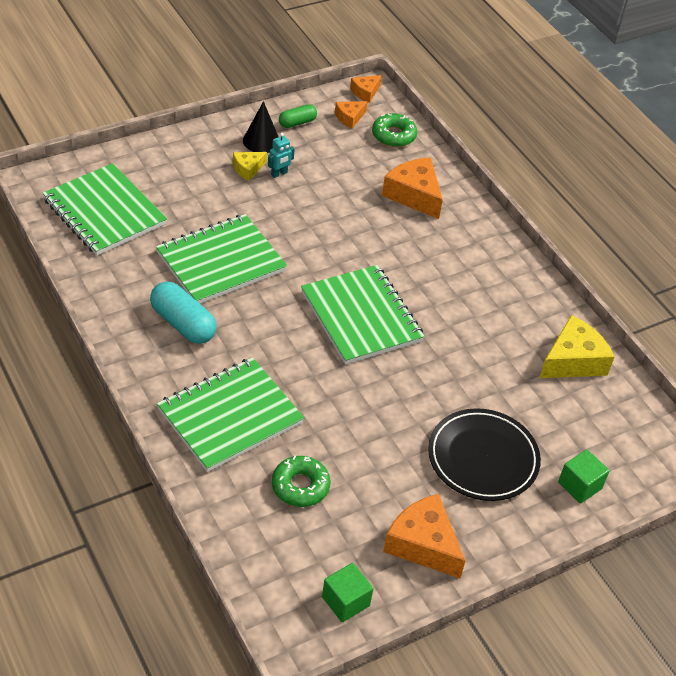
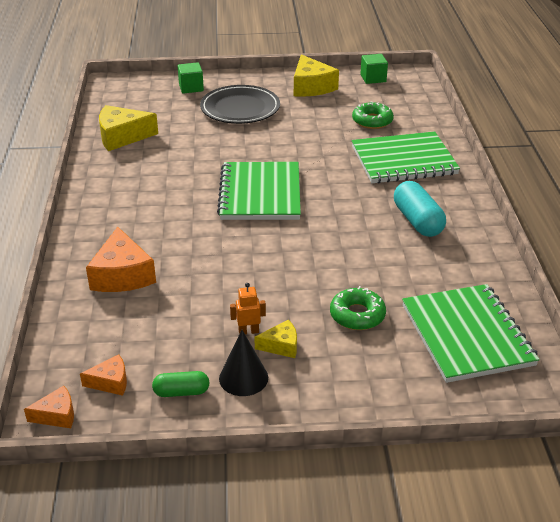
camera: 150 degrees left, 10 degrees down
green notebook [156,214,287,304] -> none
turquoise robot [268,133,295,178] -> orange robot [230,283,266,335]
green donut [372,113,417,147] -> green donut moved to [330,286,386,330]
orange cheese [383,494,465,578] -> yellow cheese [294,54,339,97]

